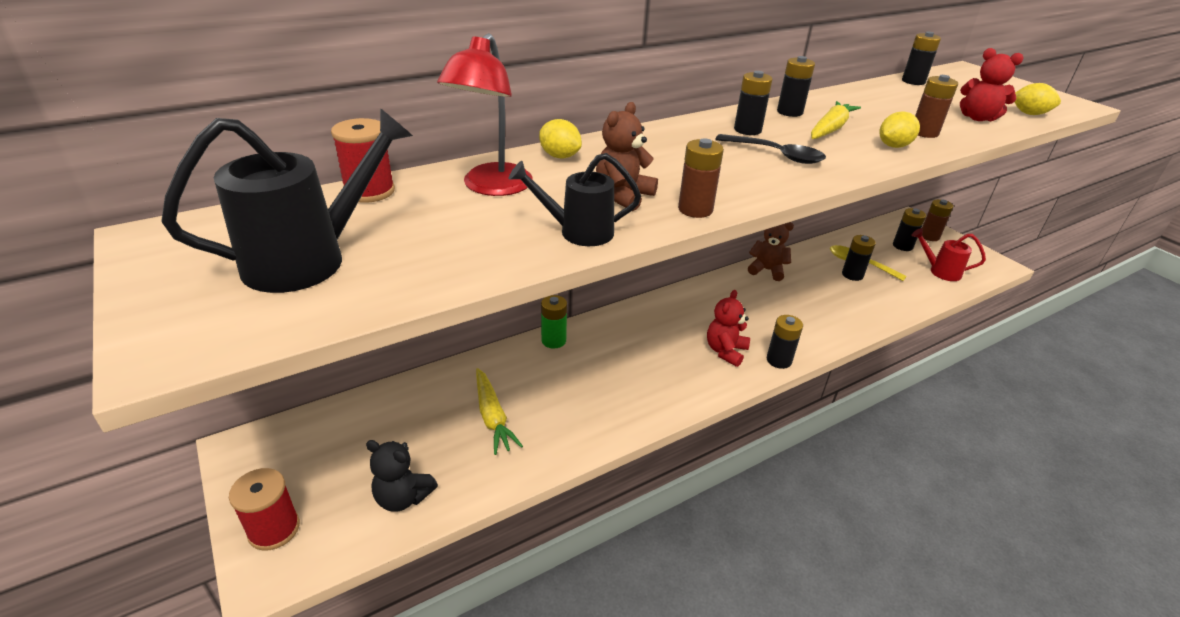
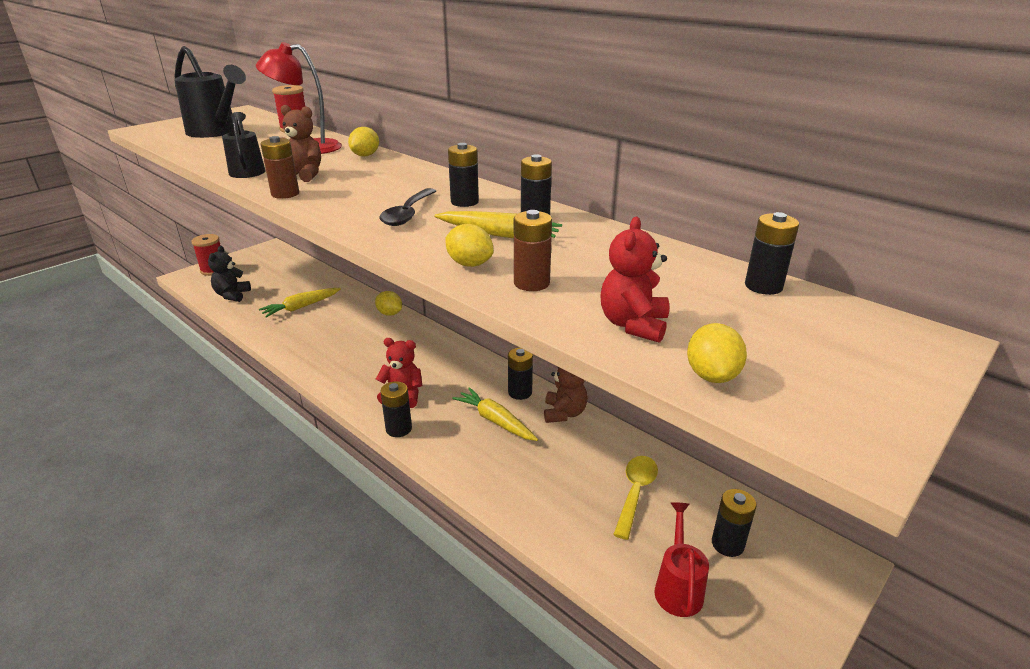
camera: 75 degrees right, 5 degrees down
green battery [541,295,567,349] -> yellow lemon [375,291,402,316]
black battery [842,235,876,281] -> black battery moved to [508,348,533,400]
brown battery [922,199,953,241] -> none
none -> yellow carrot [452,387,538,441]

